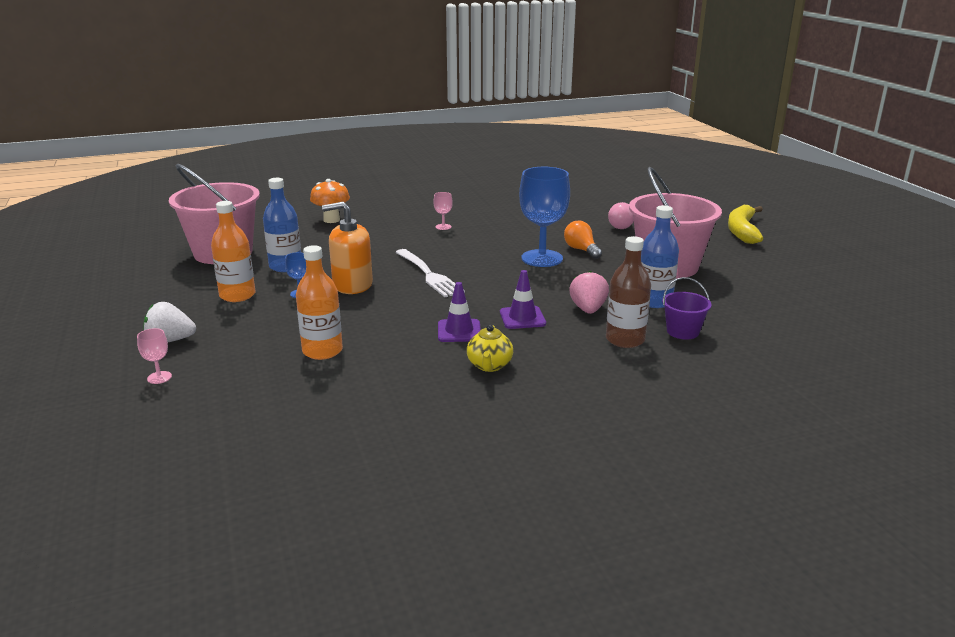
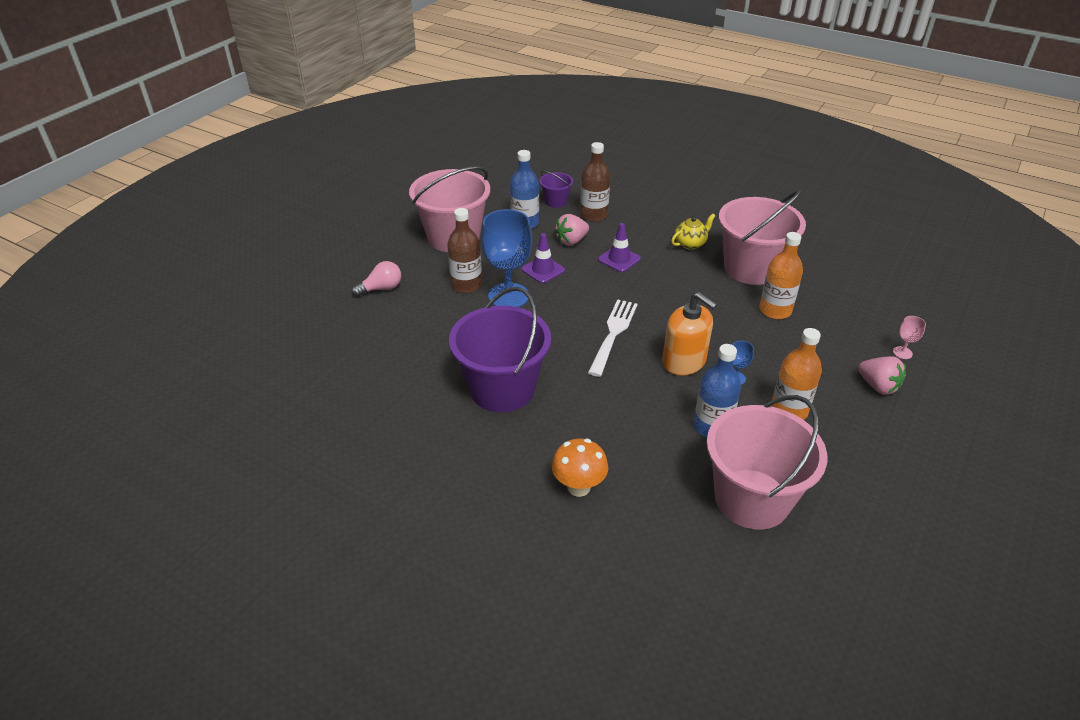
camera: 130 degrees left, 15 degrees up
white strawberry [143,302,196,342] -> pink strawberry [858,356,906,395]
pink goblet [433,192,453,230] -> purple bucket [449,287,551,412]
purple traffic cone [438,282,481,342] -> purple traffic cone moved to [521,233,565,283]
orange light bulb [564,221,602,259] -> brown bottle [447,208,482,293]
yellow banana [728,205,763,244] -> none
none -> pink bucket [719,190,806,285]

